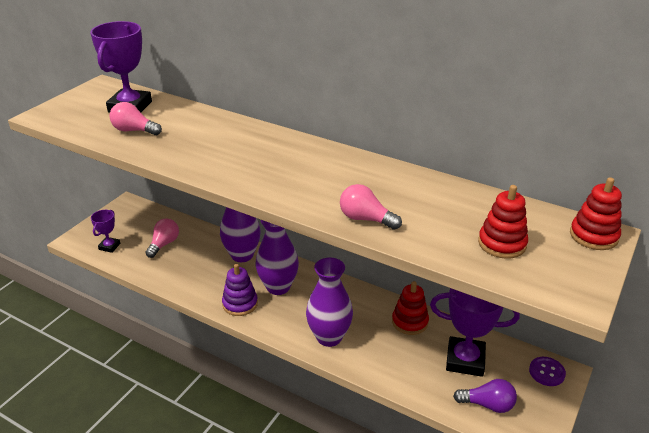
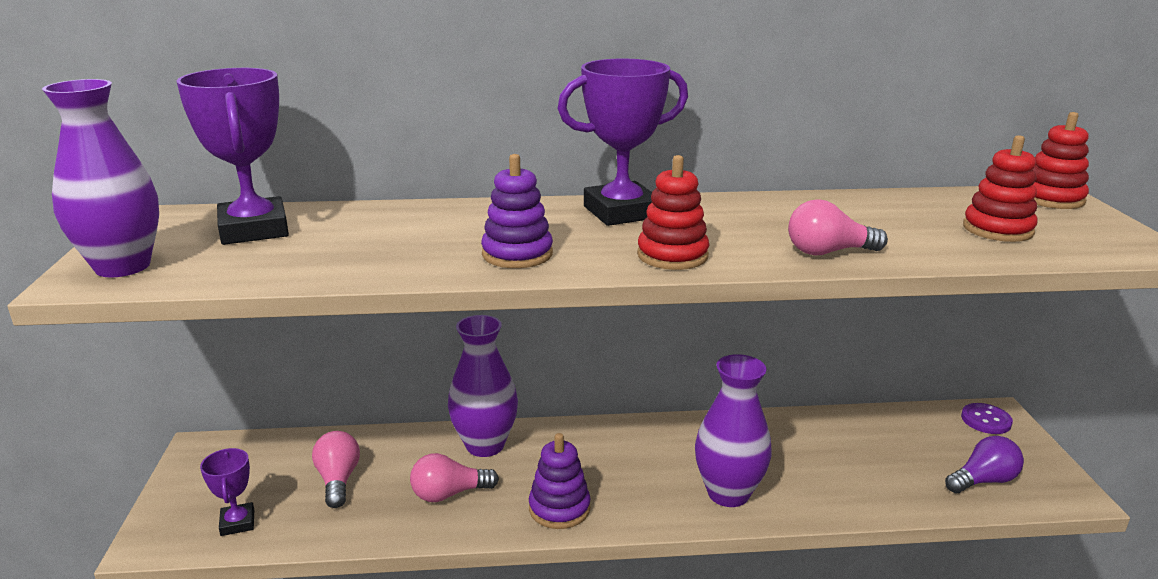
camera: 35 degrees left, 10 degrees down
pink light bulb [109,102,162,135] -> pink light bulb moved to [410,453,499,502]
purple vase [256,220,299,295] -> purple vase moved to [42,79,159,277]
red stacking toy [392,281,429,335] -> red stacking toy moved to [637,155,709,270]
purple trophy [430,288,520,377] -> purple trophy moved to [558,59,688,226]
none -> purple stacking toy [481,154,553,268]

